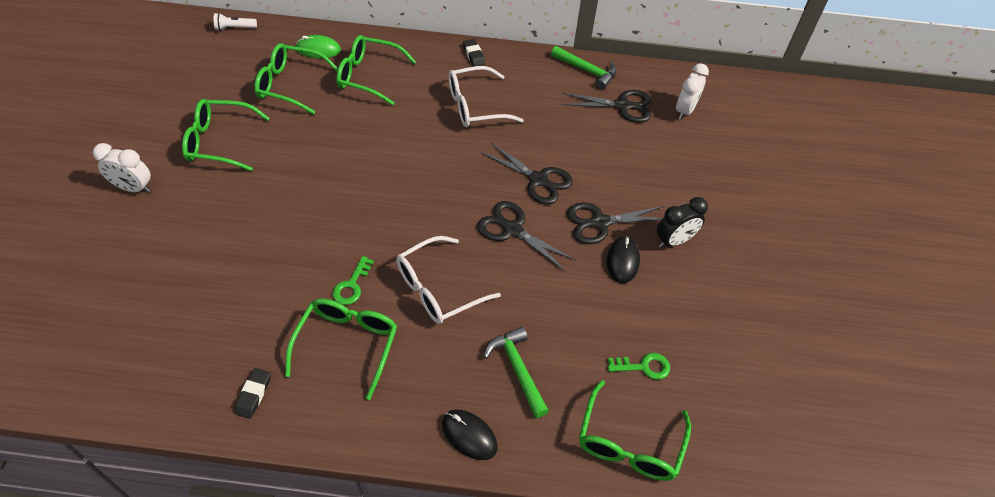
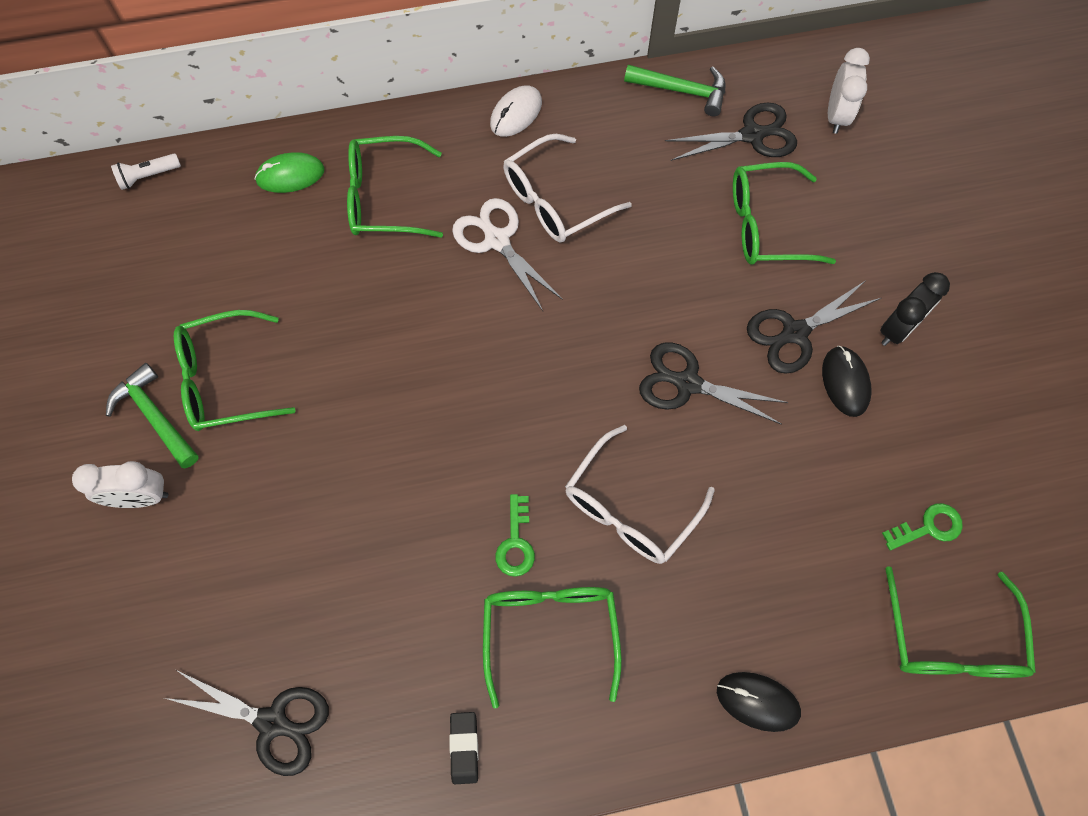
camera: 15 degrees left, 15 degrees up
green glasses [254,43,338,114] -> green glasses moved to [733,162,836,264]
black eraser [463,39,485,67] -> white mouse [490,85,542,137]
black scissors [481,142,573,204] -> black scissors moved to [165,670,329,776]
green hammer [483,326,549,418] -> green hammer moved to [106,363,199,468]
none -> white scissors [452,198,563,311]

